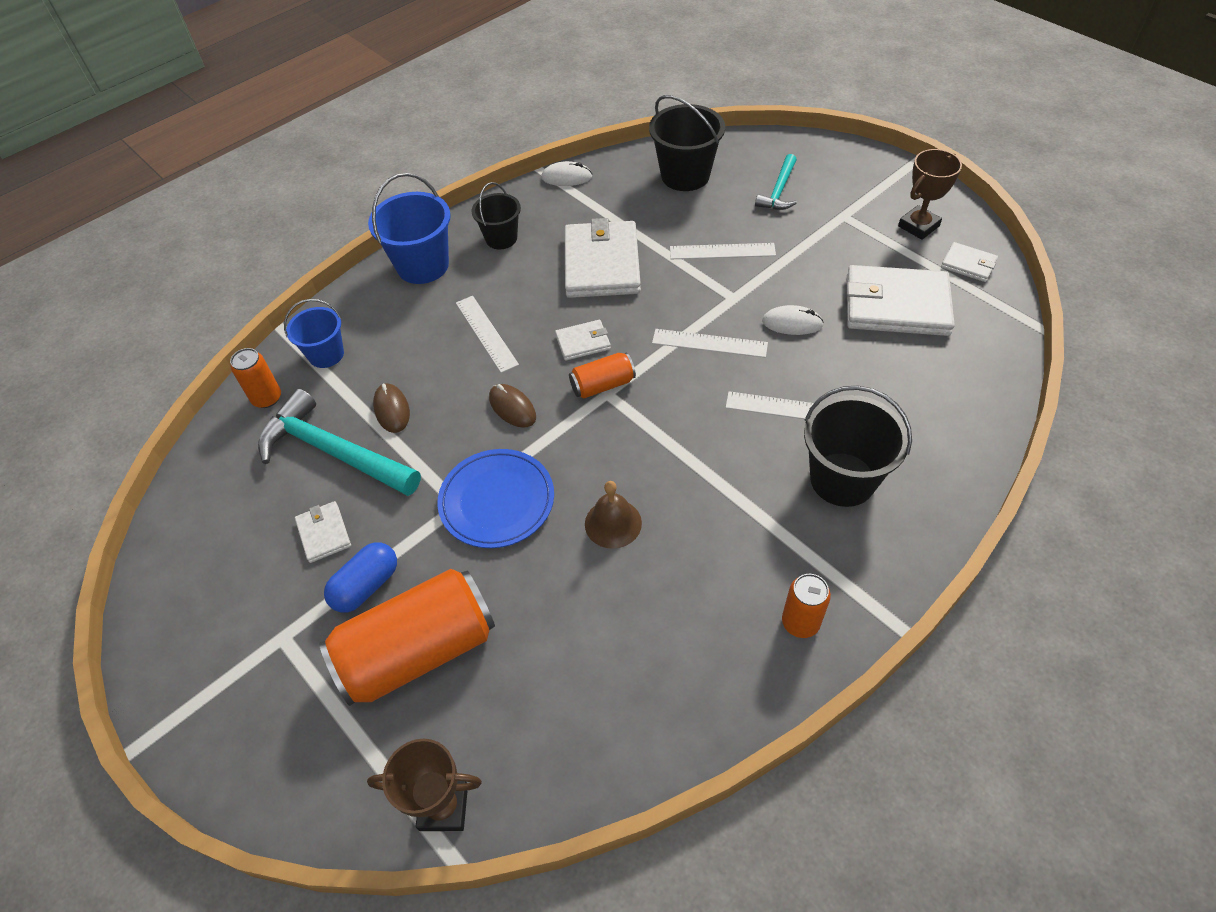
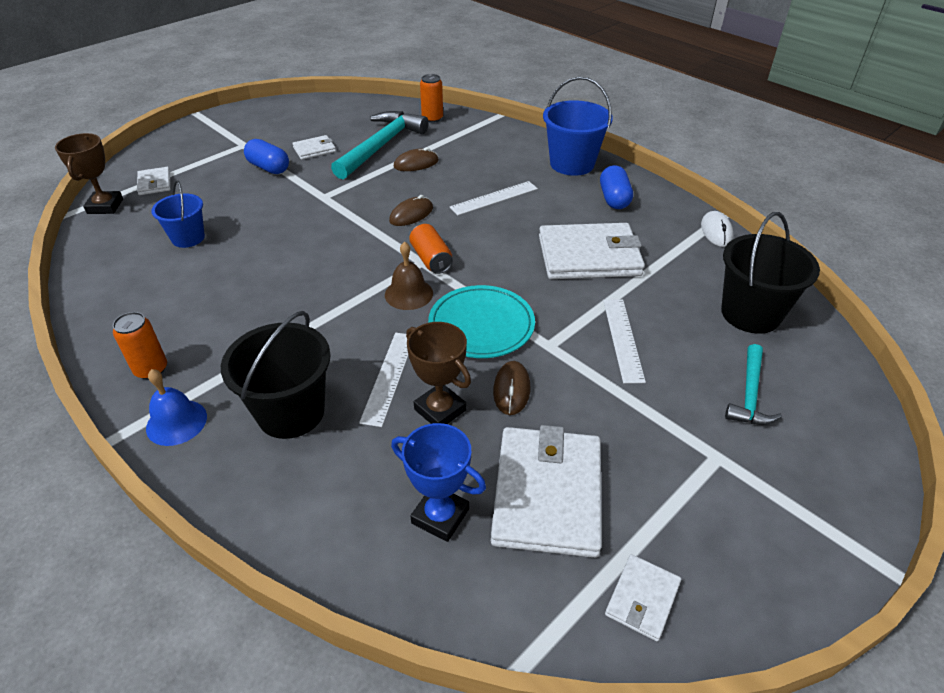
camera: 85 degrees right, 10 degrees down
blue bucket [284,299,344,368] -> blue bucket moved to [151,180,205,248]
orange can [319,569,495,706] -> none
blue plate [437,449,554,548] -> none
black bucket [472,182,521,249] -> blue capsule [600,165,633,209]
white wallet [555,320,611,361] -> white wallet moved to [137,167,171,195]
brown bell [585,481,642,549] -> brown bell moved to [385,242,433,310]
white ruler [652,329,768,358] -> turquoise plate [428,285,535,358]
turquoise hammer [755,154,797,210] -> turquoise hammer turned 90 degrees counterclockwise [725,344,782,425]
white mouse [762,305,824,335] -> brown mouse [493,361,530,415]
brown trophy [898,149,962,240] -> brown trophy moved to [406,322,471,424]
none -> blue bell [146,369,207,446]
none -> blue trophy [391,423,486,542]

